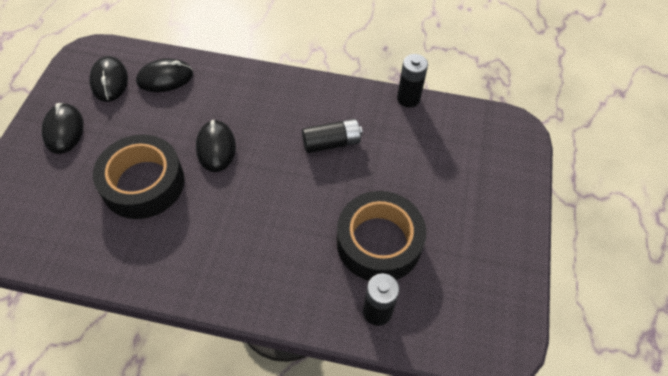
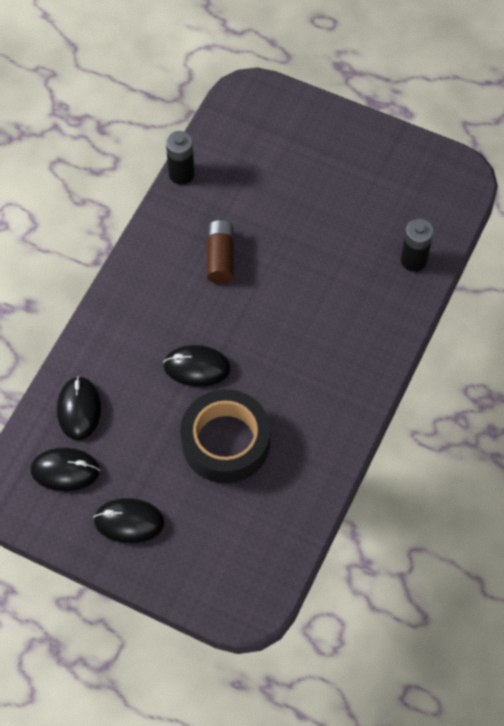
camera: 75 degrees left, 5 degrees up
black battery [302,119,363,153] -> brown battery [207,220,234,284]
black tape [337,191,426,281] -> none

